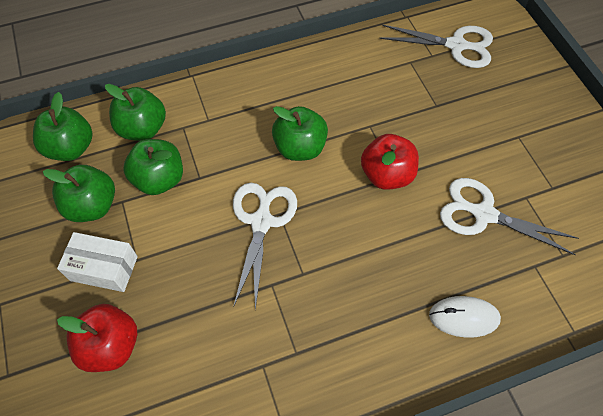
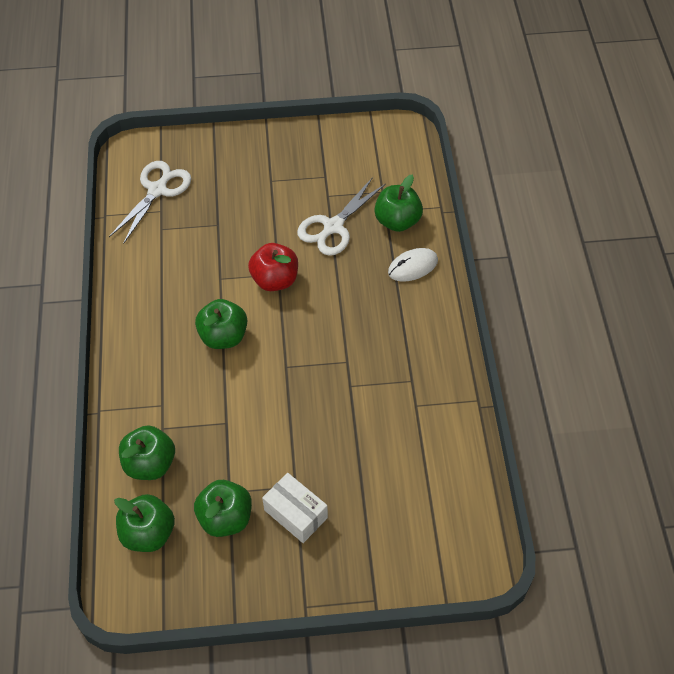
camera: 75 degrees left, 5 degrees down
white box [57,232,138,292] -> white box turned 75 degrees counterclockwise [262,473,328,543]
red apple [57,304,138,372] -> none
green apple [123,139,183,195] -> green apple moved to [374,174,423,232]
white scissors [233,183,297,310] -> none
white mouse [429,296,501,338] -> white mouse turned 45 degrees clockwise [388,248,438,282]

